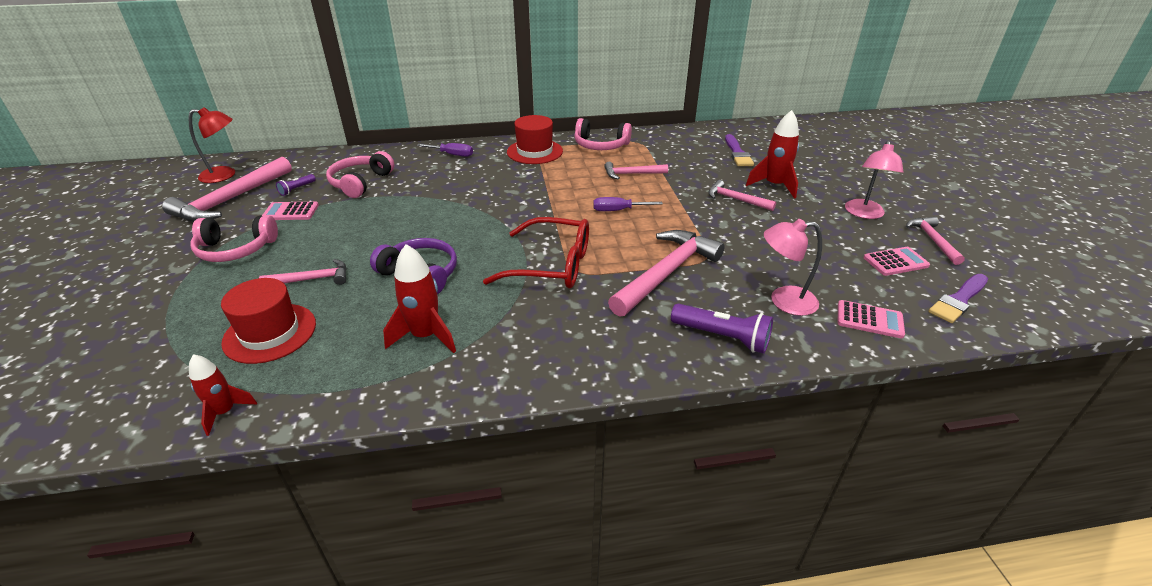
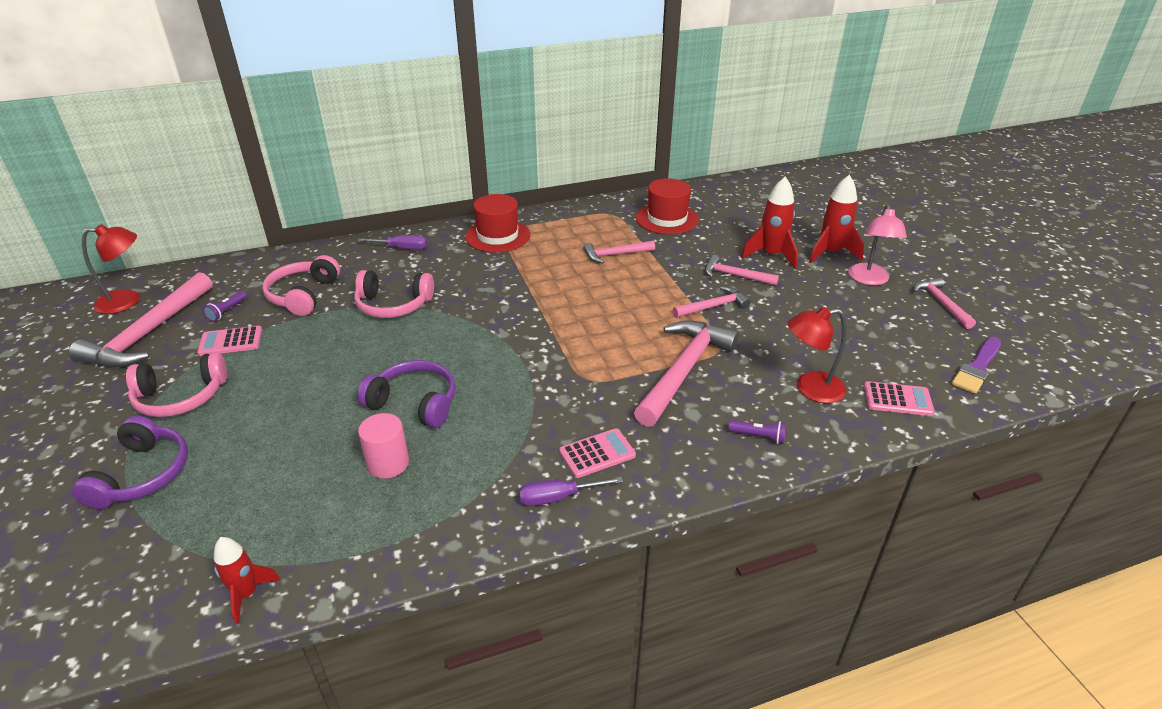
camera: 10 degrees left, 0 degrees up
red hat [221,278,316,364] -> red hat moved to [636,178,699,234]
pink hammer [259,259,347,285] -> pink hammer moved to [673,286,750,318]
red rocket [383,244,456,353] -> red rocket moved to [809,175,864,263]
red glasses [483,217,589,289] -> none
pink headphones [574,118,632,150] -> pink headphones moved to [354,270,434,318]
purple screwdriver [593,197,663,211] -> purple screwdriver moved to [519,477,623,506]
purple flashlight [671,303,773,354] -> purple flashlight [729,420,786,444], size x0.55
purple brush [725,134,754,166] -> none
pink lamp [764,219,822,316] -> red lamp [788,307,847,403]
pink calculator [863,247,930,276] -> pink calculator moved to [559,428,636,478]
none -> purple headphones [71,416,188,510]
none -> pink cylinder [358,413,409,479]

